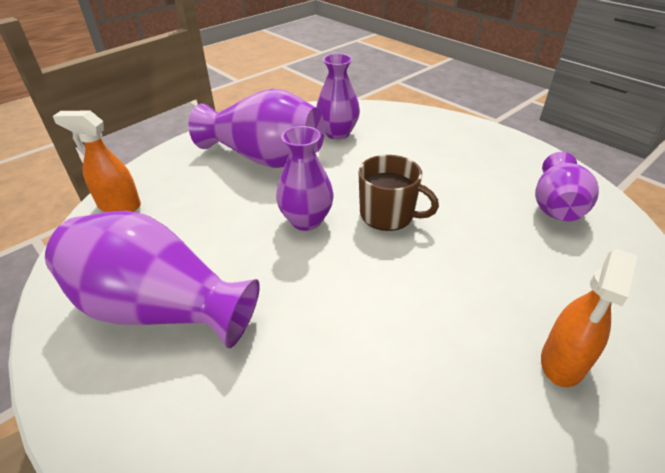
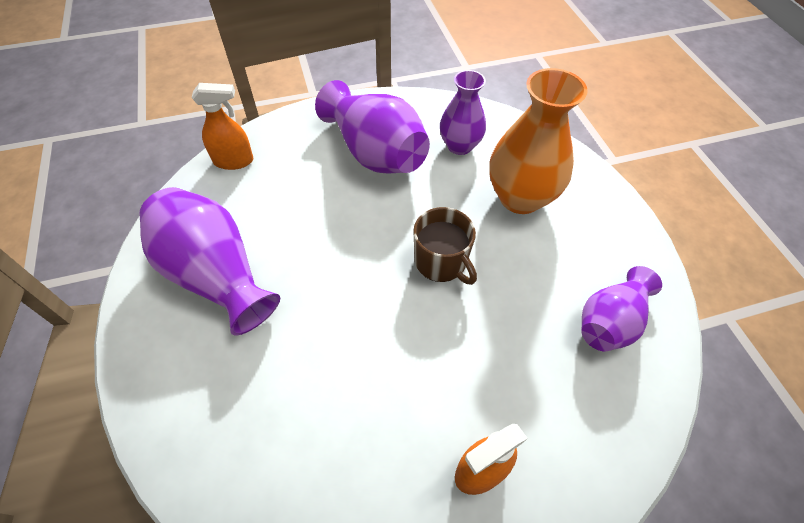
camera: 25 degrees right, 15 degrees up
orange spray bottle [53,111,141,212] -> orange spray bottle turned 135 degrees clockwise [192,83,253,170]
purple vase [276,126,334,231] -> none
none -> orange vase [489,68,588,214]

